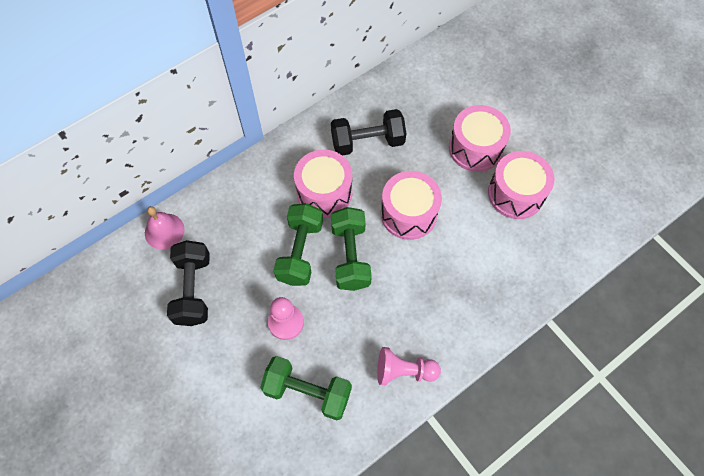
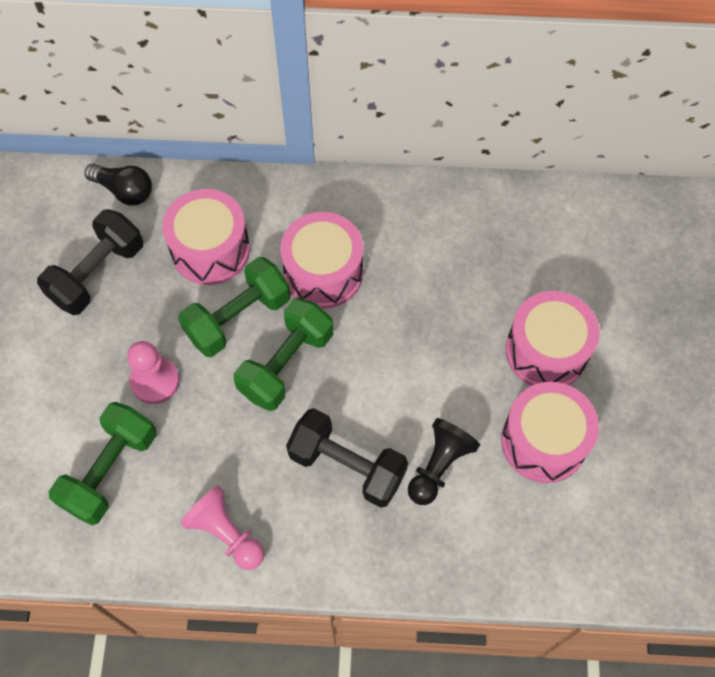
camera: 40 degrees right, 0 degrees up
pink bell [145,206,185,250] -> black light bulb [85,164,152,206]
green dumbbell [260,356,352,420] -> green dumbbell turned 60 degrees clockwise [49,402,157,525]
black dumbbell [331,109,407,156] -> black dumbbell moved to [286,408,408,508]
pink drum [381,171,442,240] -> pink drum moved to [162,189,250,285]
none -> black pawn [408,418,480,505]

